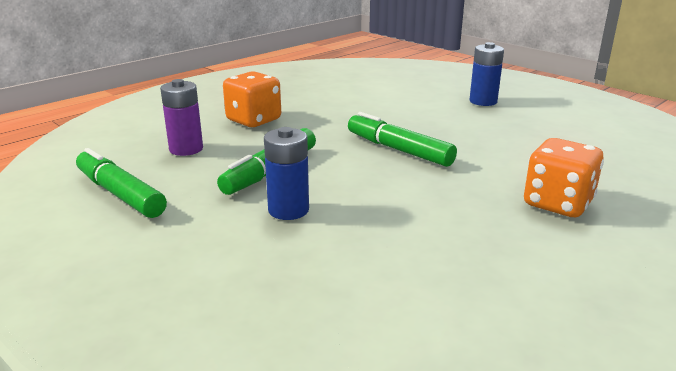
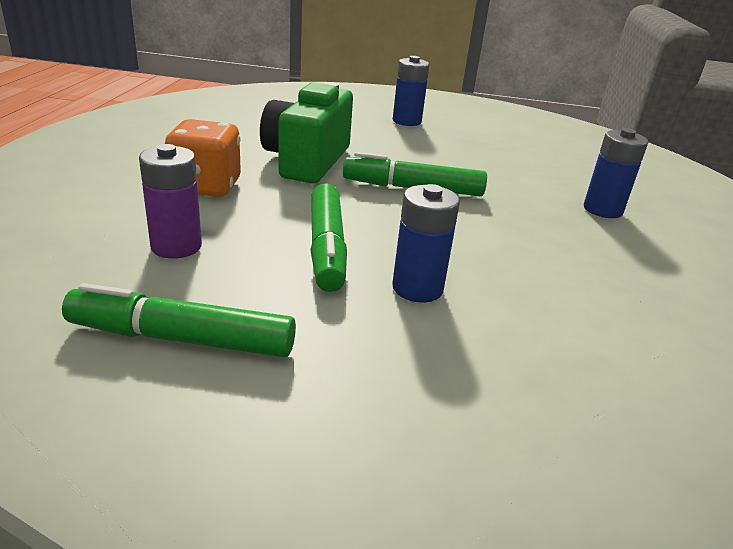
camera: 40 degrees left, 5 degrees up
orange dice [524,138,604,217] -> blue battery [584,128,648,218]
none -> green camera [260,82,353,183]

